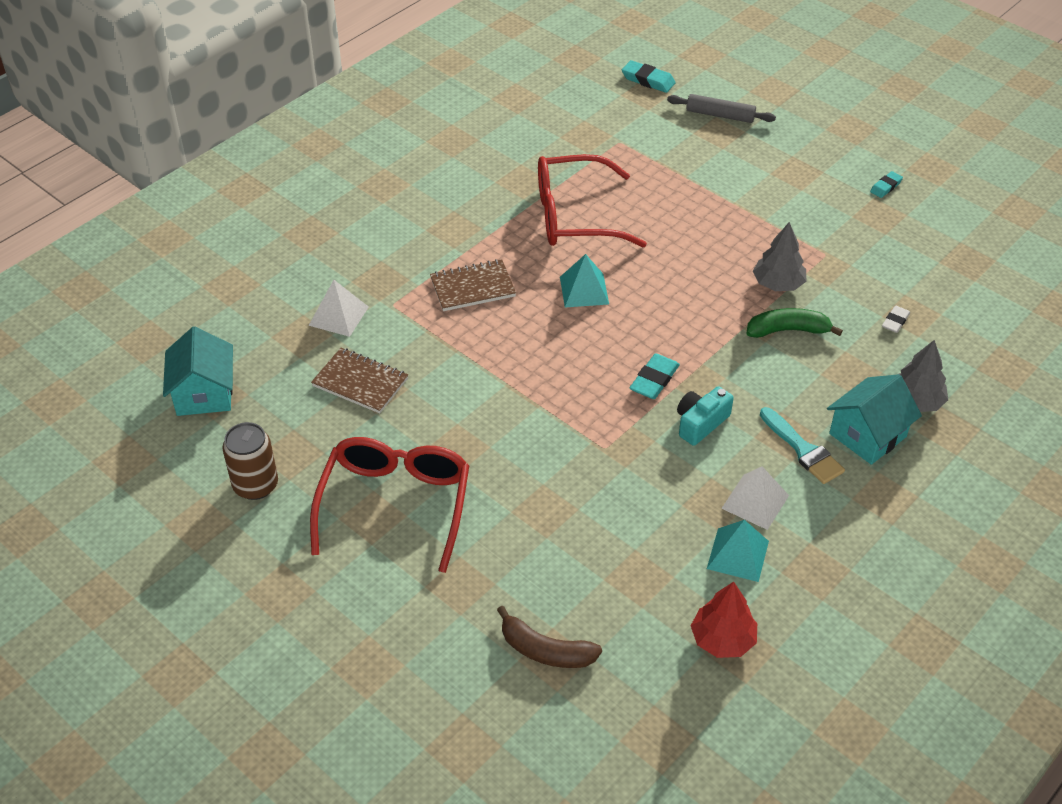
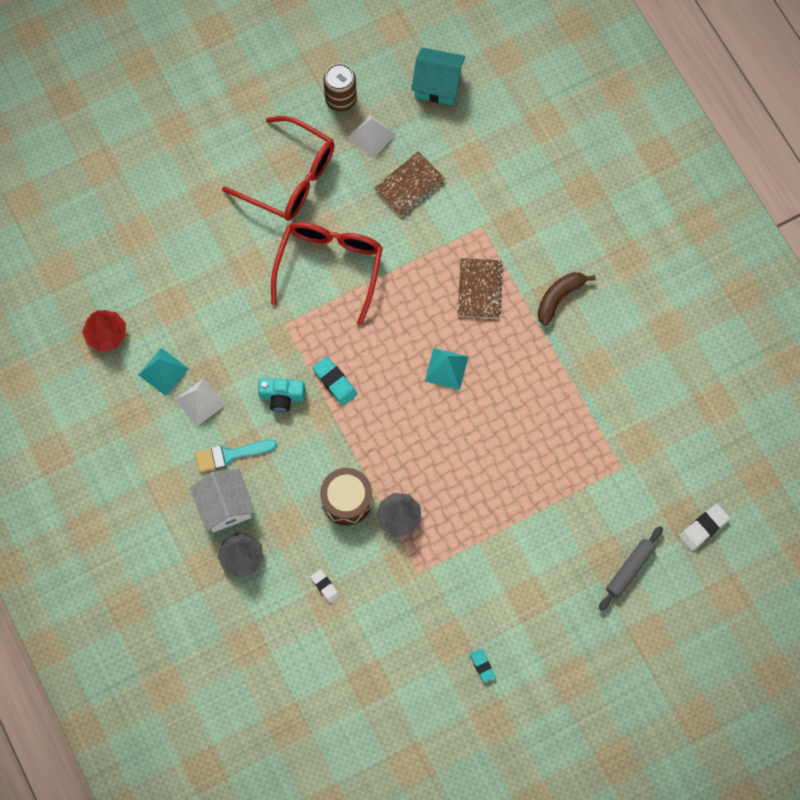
camera: 110 degrees right, 25 degrees up
white pyramid [309,280,369,337] -> white pyramid moved to [348,114,396,158]
brown banana [497,606,602,668] -> brown banana moved to [538,272,596,326]
red glasses [538,154,647,247] -> red glasses moved to [271,222,383,325]
turquoise eraser [622,60,676,93] -> white eraser [679,504,730,551]
turquoise camera [677,386,734,446] -> turquoise camera turned 120 degrees clockwise [258,378,305,412]
green banana [746,308,843,338] -> brown drum [320,468,372,526]
turquoise house [827,374,922,465] -> white house [190,469,256,533]

